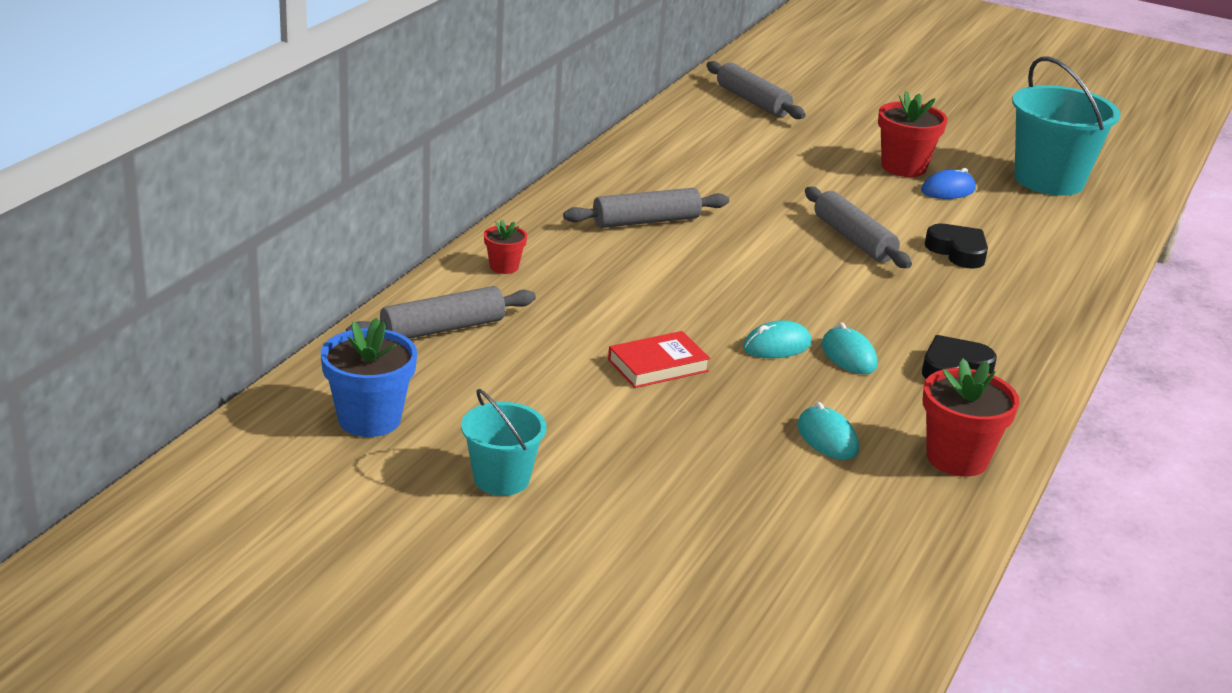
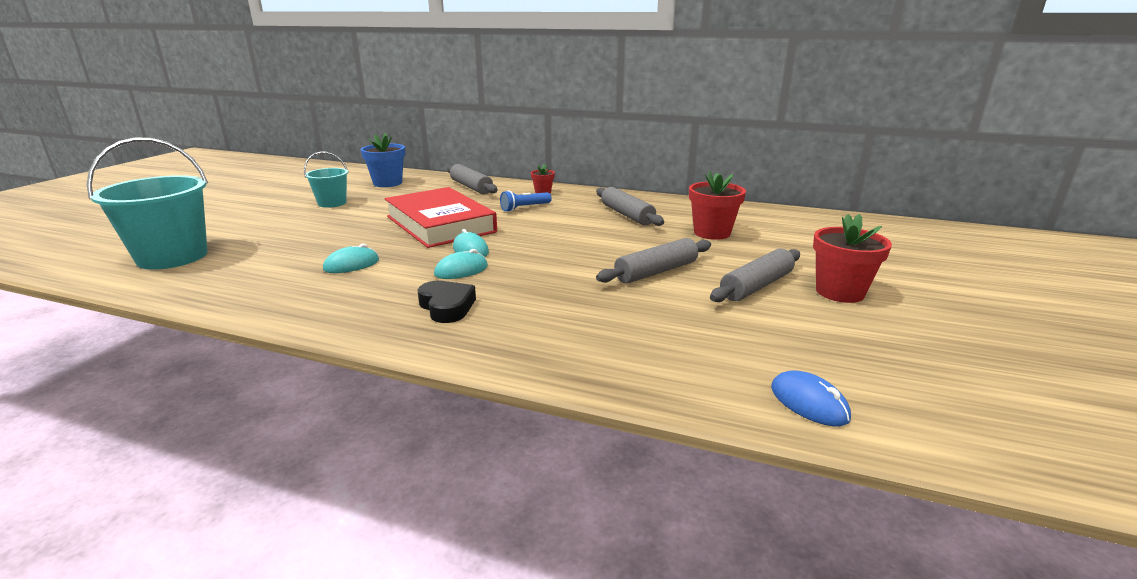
camera: 85 degrees right, 5 degrees down
red book [608,331,710,388] -> red book [385,187,497,248], size x2.10
grey rolling pin [706,61,806,119] -> grey rolling pin moved to [710,248,800,302]
blue mouse [921,168,976,199] -> blue mouse moved to [771,370,851,426]
red flower pot [923,359,1020,477] -> red flower pot moved to [689,170,746,240]
black heart [925,224,988,268] -> none
turquoise bucket [1012,57,1120,196] -> turquoise bucket moved to [87,137,208,270]
none -> blue flashlight [500,190,552,212]

